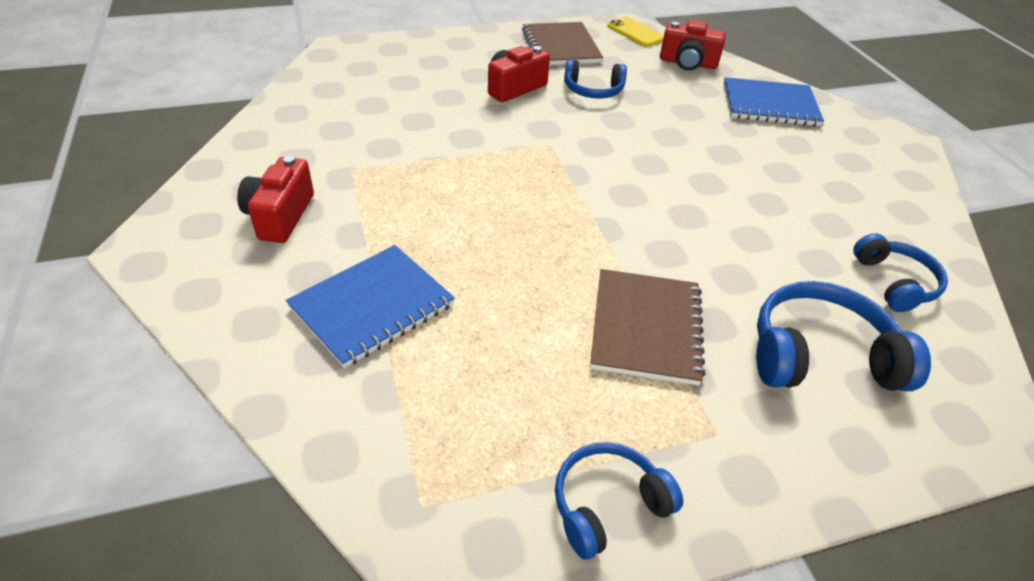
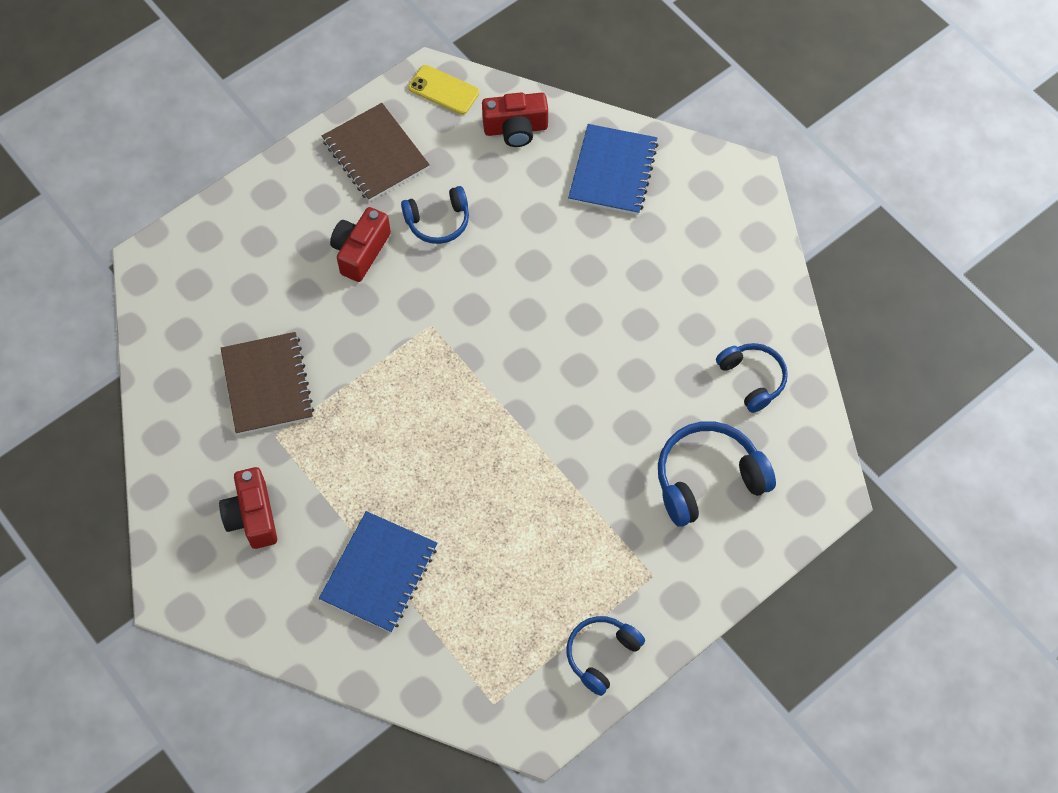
camera: 20 degrees left, 20 degrees up
brown notebook [590,269,706,386] -> brown notebook moved to [221,332,314,435]
blue notebook [723,77,824,126] -> blue notebook turned 60 degrees counterclockwise [568,124,658,215]

